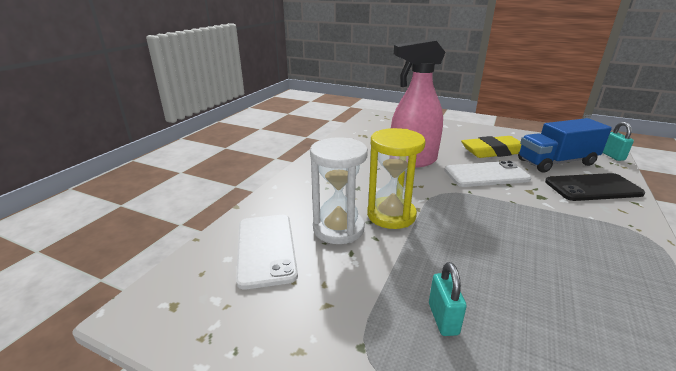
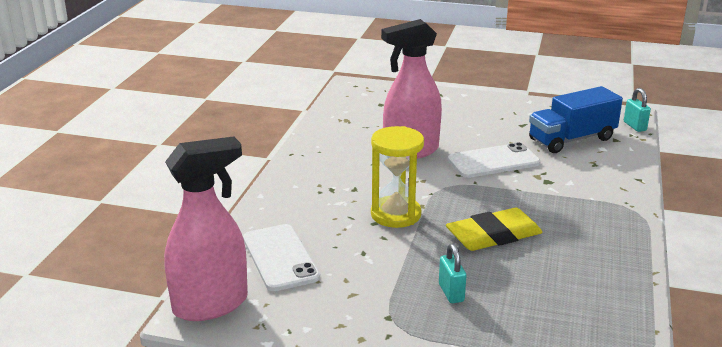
camera: 10 degrees left, 0 degrees up
white hourglass [310,137,368,244] -> none
yellow eraser [461,136,521,158] -> yellow eraser moved to [446,208,543,251]
black phone [545,173,645,201] -> none
none -> pink spray bottle [164,136,248,321]

